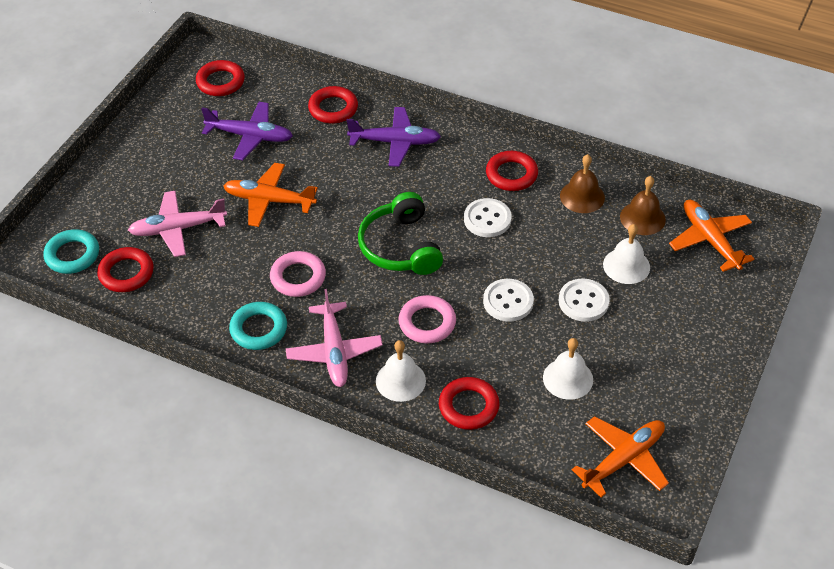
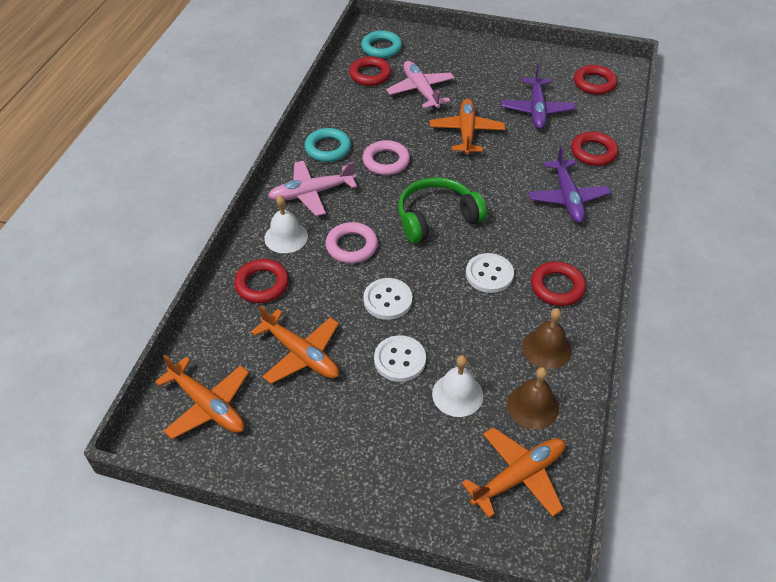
camera: 80 degrees right, 0 degrees up
white bell [543,338,593,400] -> orange plane [251,305,339,384]

